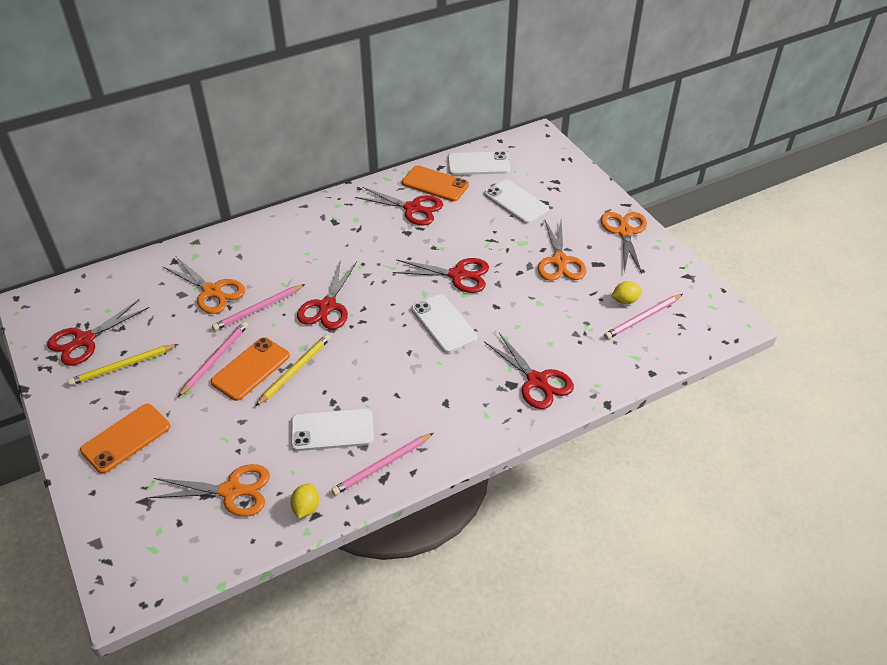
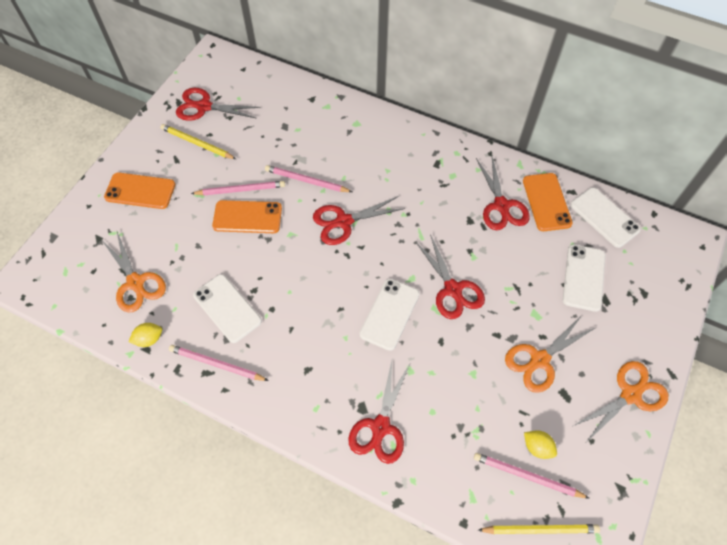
camera: 55 degrees right, 15 degrees up
orange scissors [162,257,245,314] -> none
yellow pencil [256,334,331,406] -> yellow pencil moved to [478,524,600,534]

